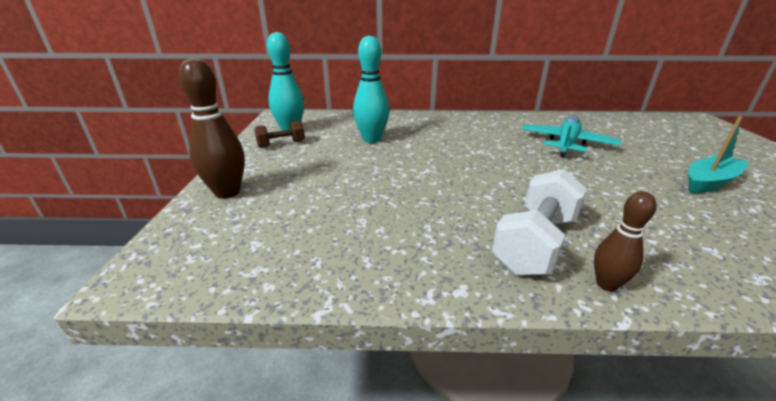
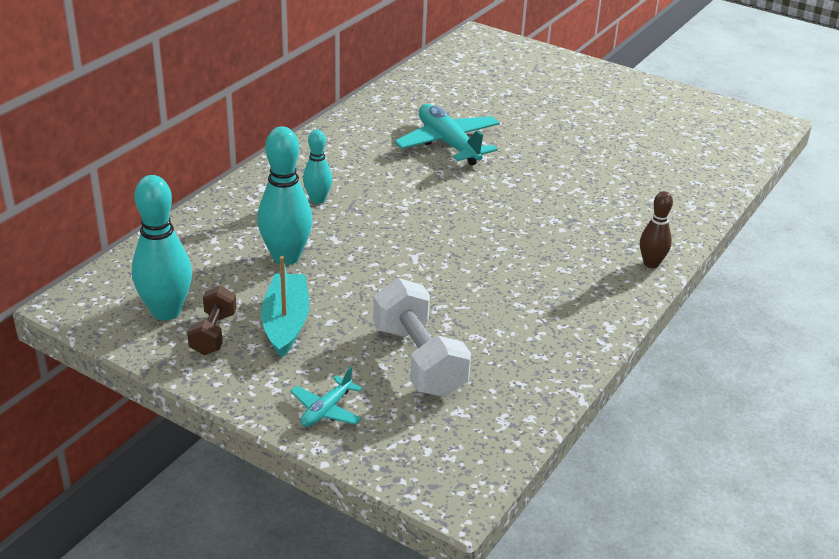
camera: 60 degrees left, 5 degrees up
brown bowling pin [179,58,245,199] -> turquoise plane [290,367,362,427]
white dumbbell [492,169,587,275] -> white dumbbell moved to [373,278,471,397]
turquoise boat [688,116,750,193] -> turquoise boat moved to [261,256,309,358]
none -> turquoise bowling pin [303,129,332,204]

